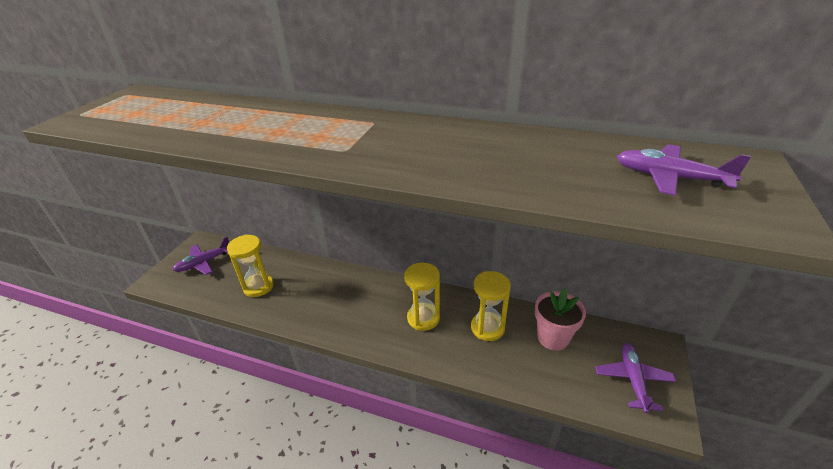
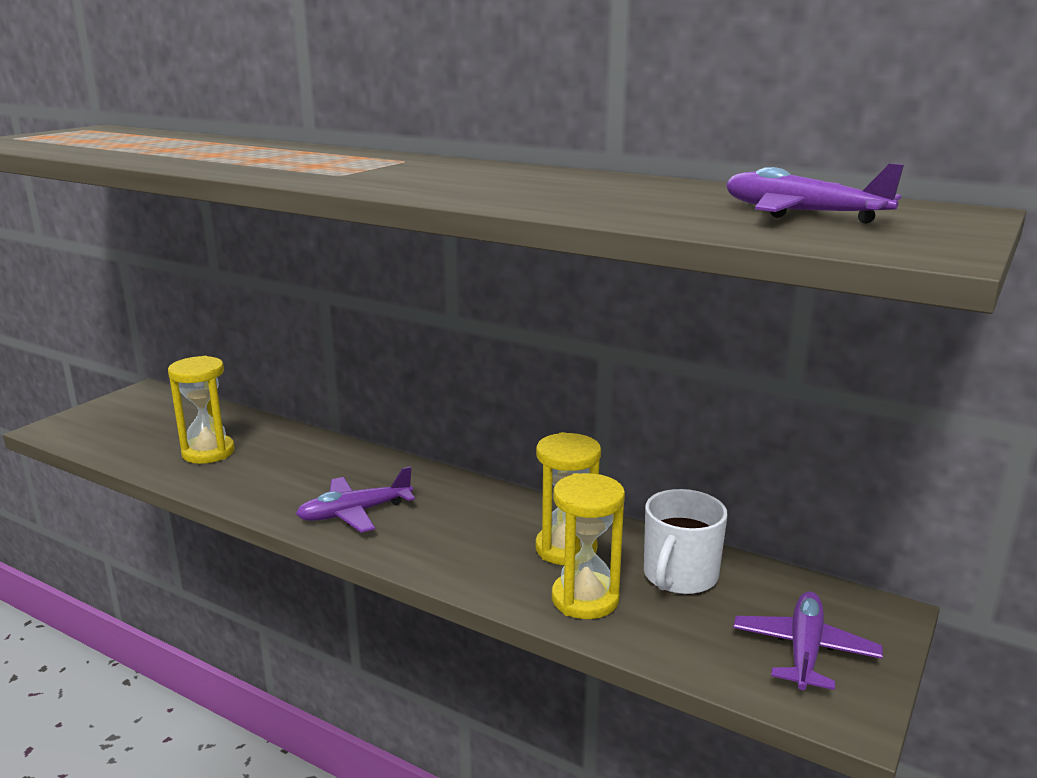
camera: 10 degrees right, 15 degrees down
purple plane [173,237,229,275] -> purple plane moved to [296,466,415,533]
yellow hourglass [404,263,440,331] -> yellow hourglass moved to [552,473,625,619]
pink flower pot [535,289,586,351] -> white mug [644,489,728,595]

